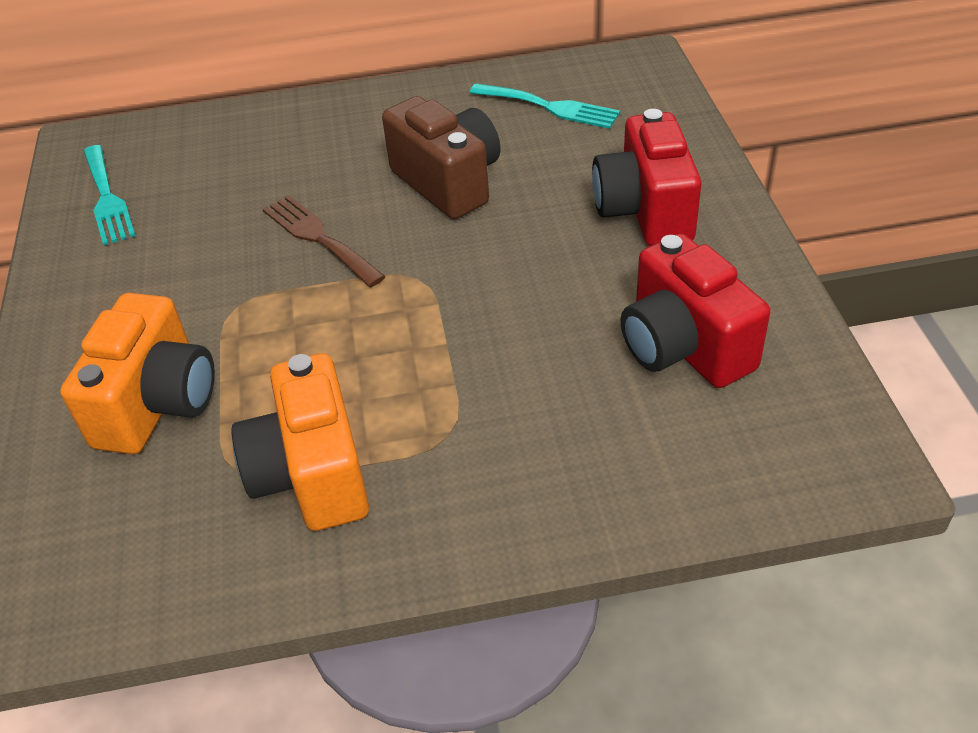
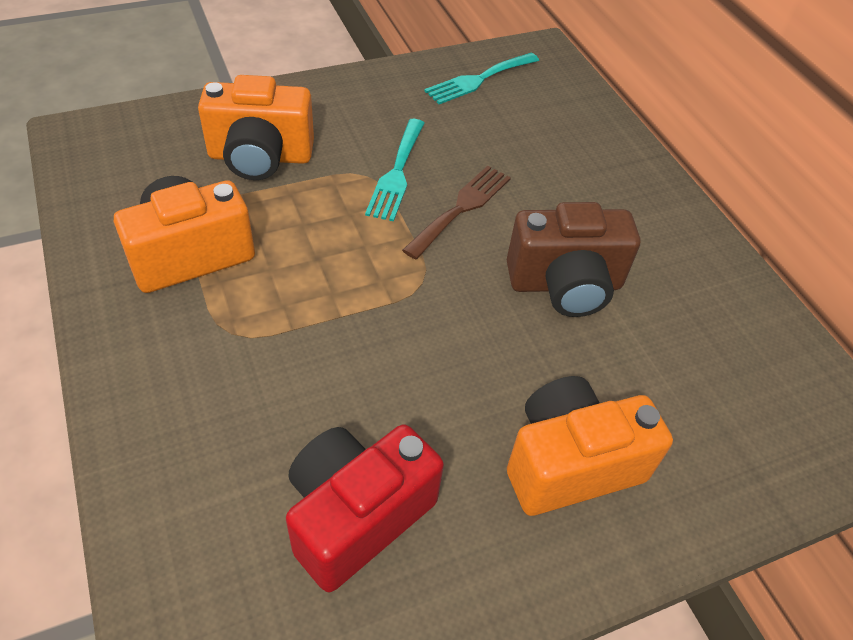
camera: 70 degrees right, 5 degrees up
brown camera [382,96,501,219] -> brown camera turned 45 degrees clockwise [507,202,640,317]
turquoise fork [469,83,620,129] -> turquoise fork moved to [365,119,425,222]
red camera [592,109,702,246] -> orange camera [507,376,673,516]

